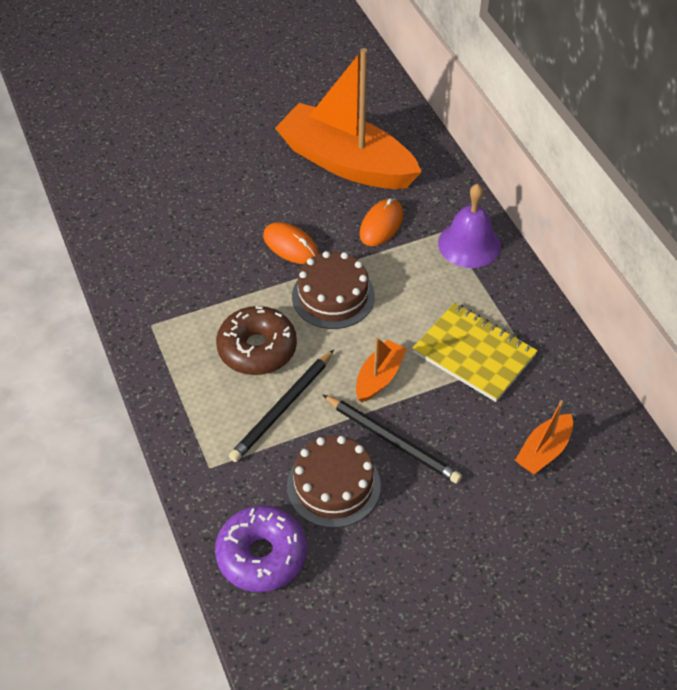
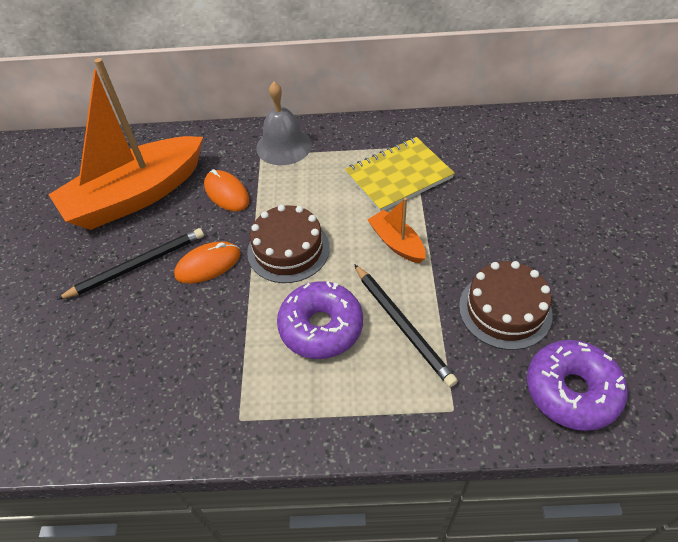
camera: 65 degrees left, 0 degrees up
brown donut [216,306,297,375] -> purple donut [277,281,363,359]
black pencil [322,394,462,484] -> black pencil moved to [56,228,204,300]
purple bell [438,184,501,268] -> grey bell [256,82,312,165]
orange boat [515,400,573,474] -> none

